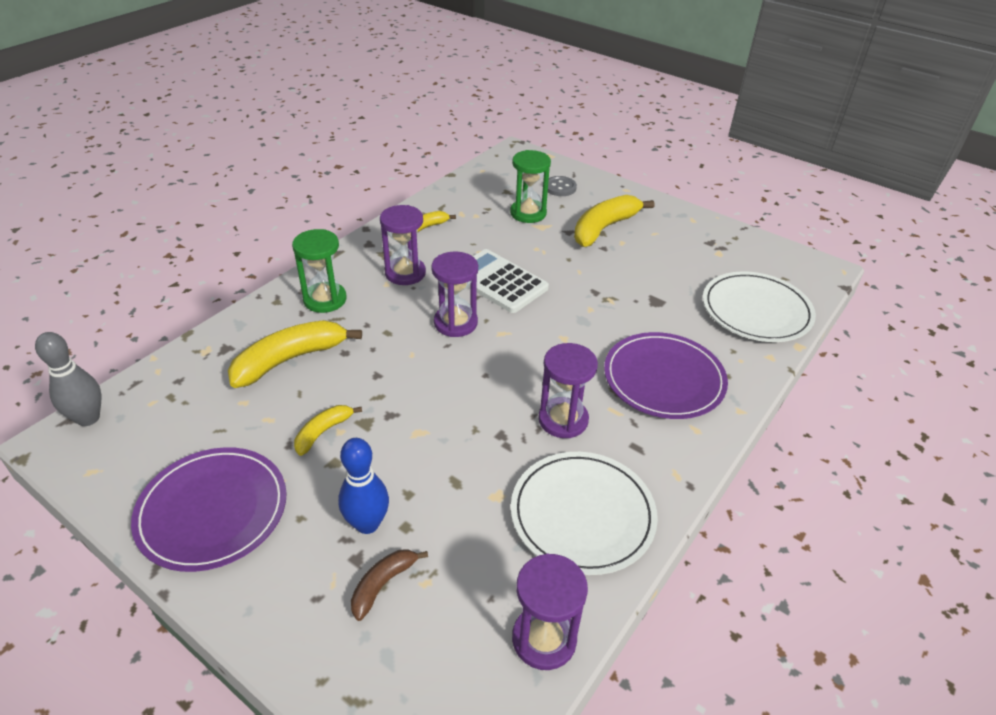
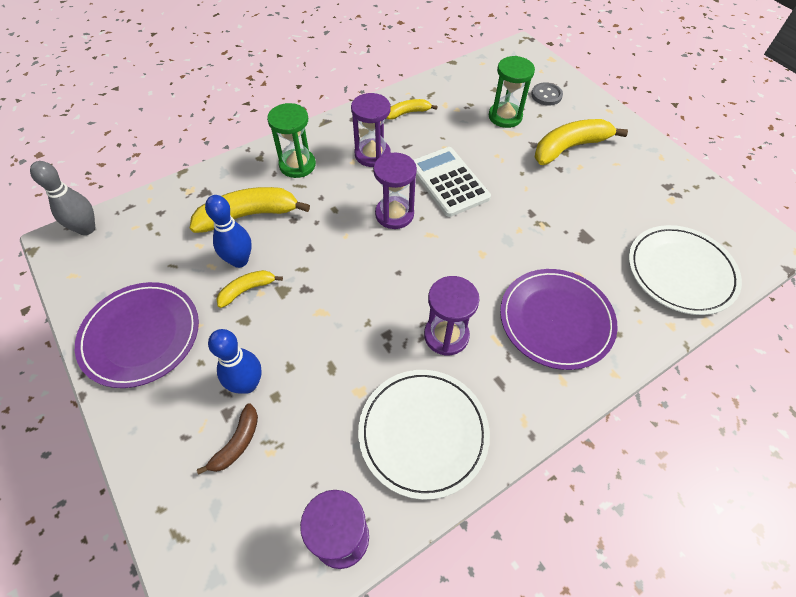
camera: 20 degrees right, 15 degrees up
brown banana [351,549,428,621] -> brown banana turned 150 degrees clockwise [197,403,258,474]
none -> blue bowling pin [205,195,252,268]

